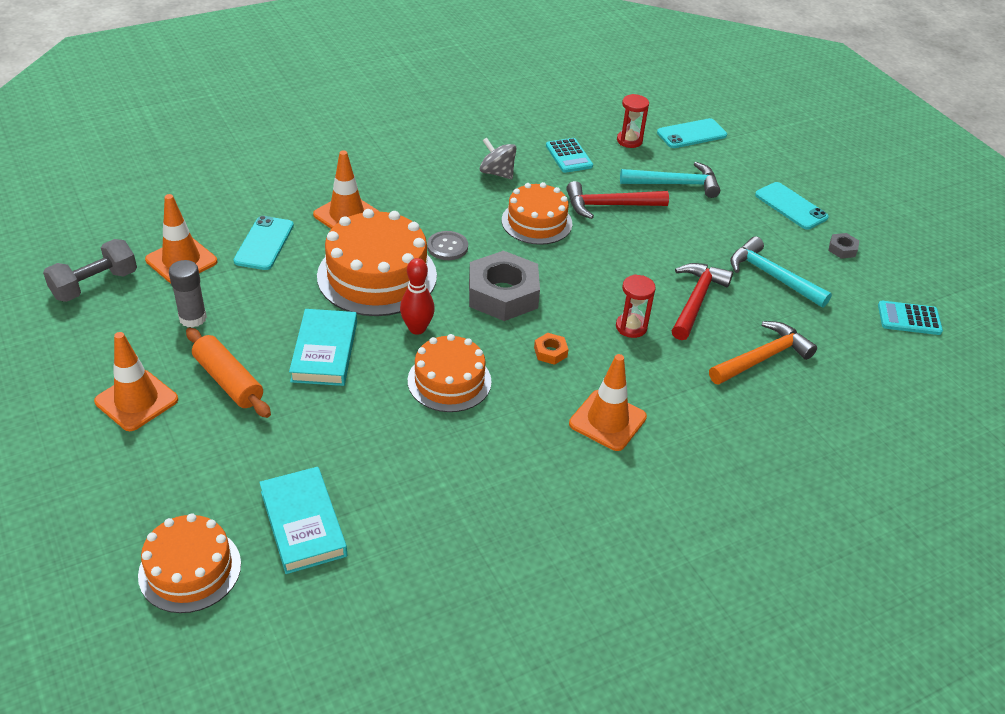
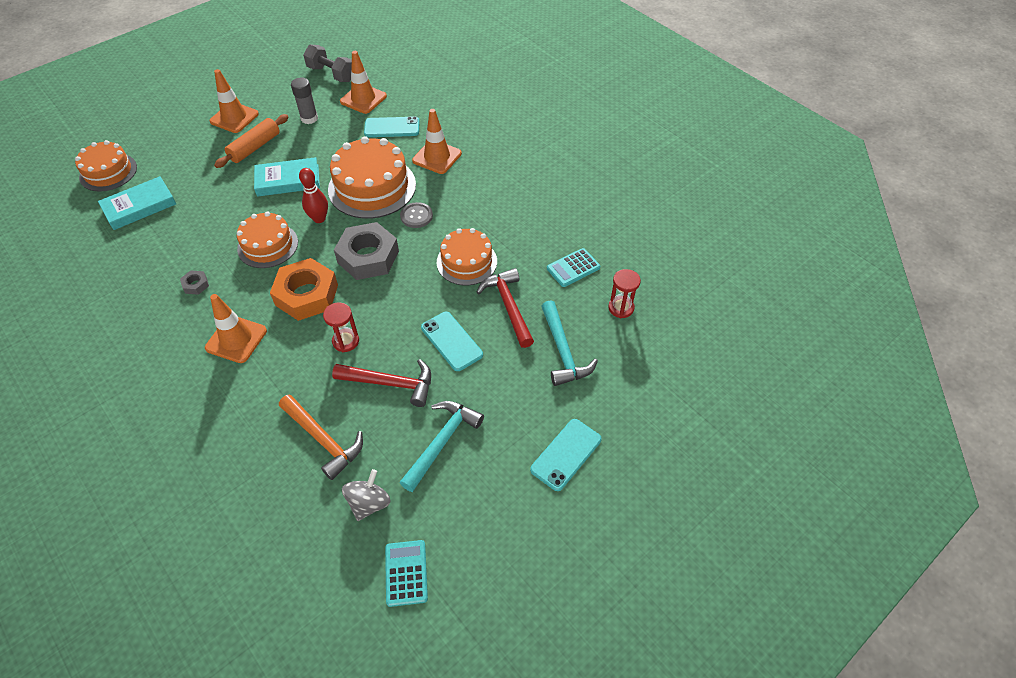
camera: 80 degrees right, 10 degrees up
grey spinning top [480,138,517,179] -> grey spinning top moved to [342,469,391,521]
orange nut [534,333,568,365] -> orange nut [270,258,338,321], size x2.37
turquoise phone [657,118,727,148] -> turquoise phone moved to [421,312,483,371]
grey nut [828,233,859,259] -> grey nut moved to [180,270,209,295]

